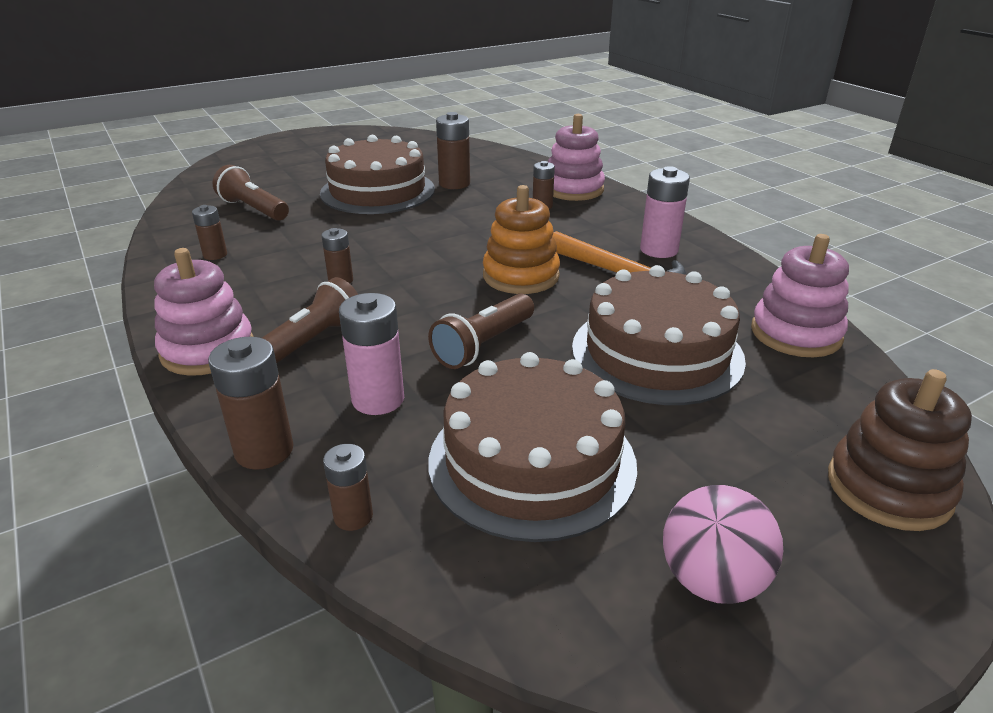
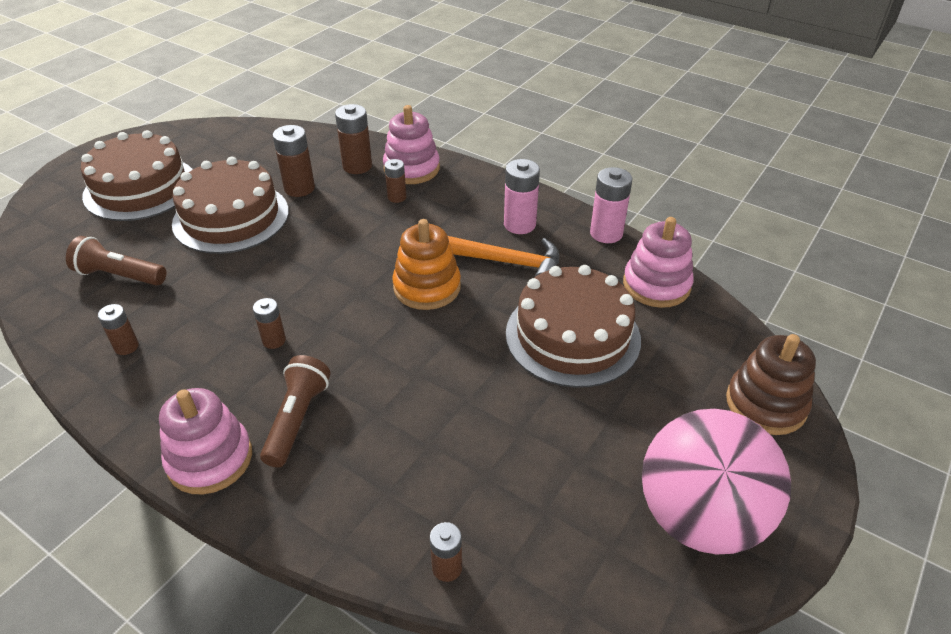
camera: 25 degrees left, 10 degrees up
brown battery [208,337,294,470] -> brown battery moved to [335,104,372,174]
pink battery [339,293,404,415] -> pink battery moved to [590,167,632,243]
brown flashlight [428,293,534,369] -> none
brown cake [428,352,637,542] -> brown cake moved to [81,130,193,221]
pink ball [663,485,783,604] -> pink ball [642,409,791,555], size x1.80

